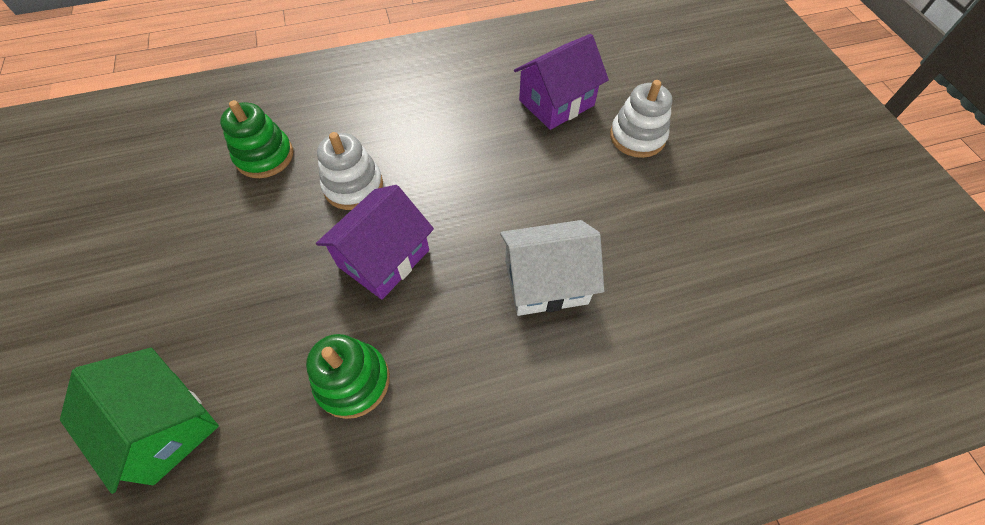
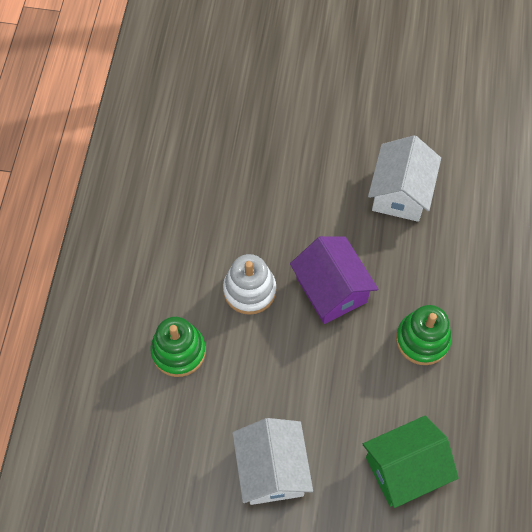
camera: 65 degrees left, 5 degrees up
purple house [514,34,609,130] -> none
white stacking toy [610,80,672,158] -> none
none -> white house [233,418,313,505]

